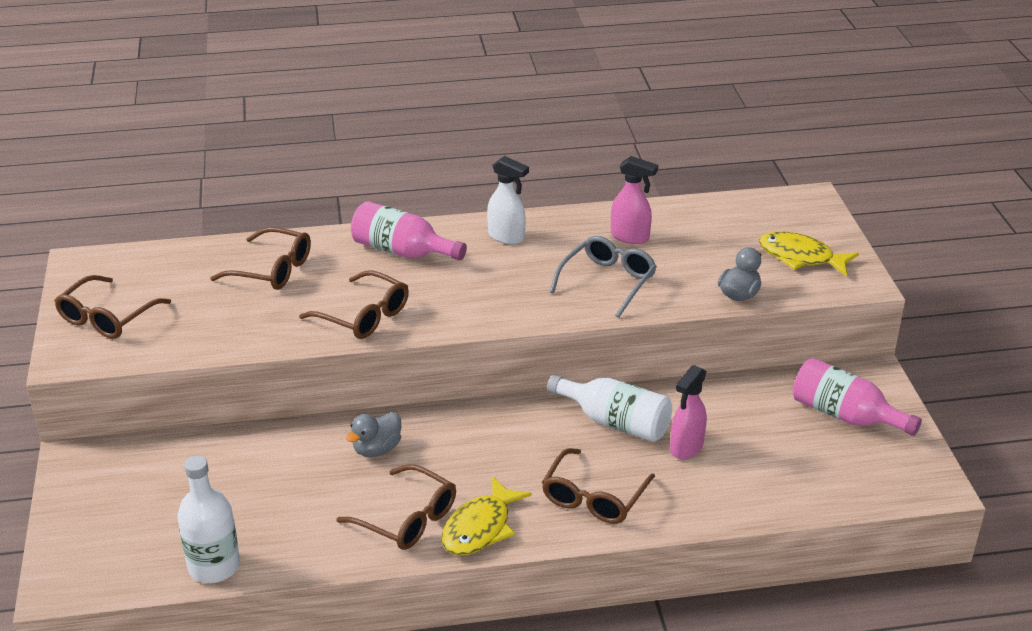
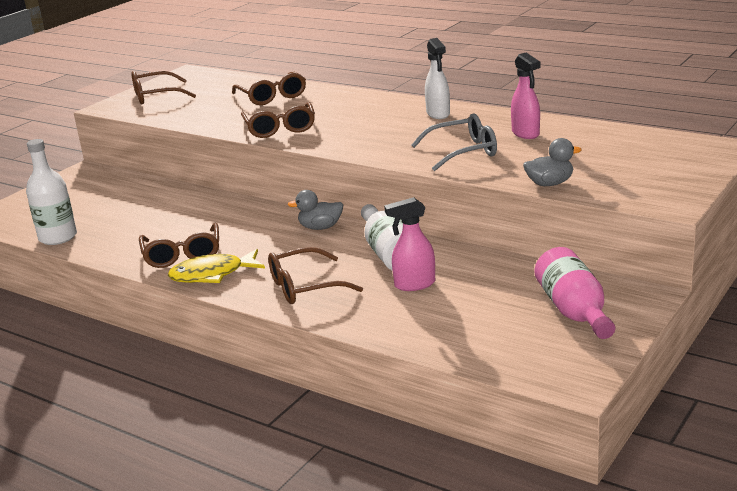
camera: 45 degrees right, 10 degrees down
grey duck [346,412,401,457] -> grey duck moved to [287,190,343,230]
pink bottle [351,201,467,260] -> none
yellow fish [759,231,859,277] -> none

